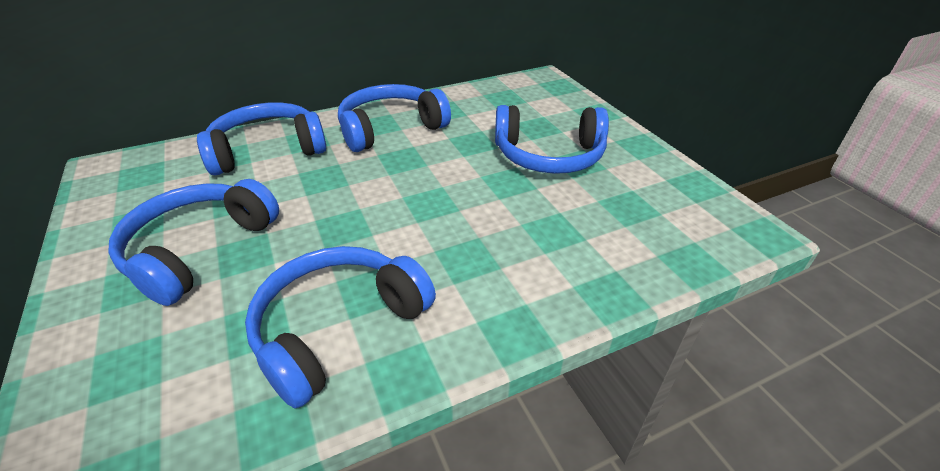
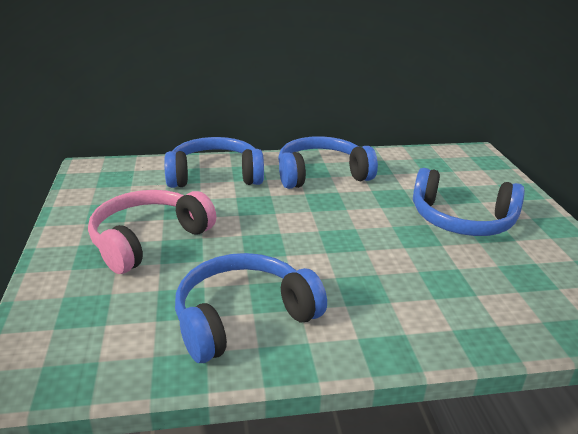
camera: 15 degrees right, 10 degrees down
blue headphones [108,179,279,306] -> pink headphones [88,190,216,274]

